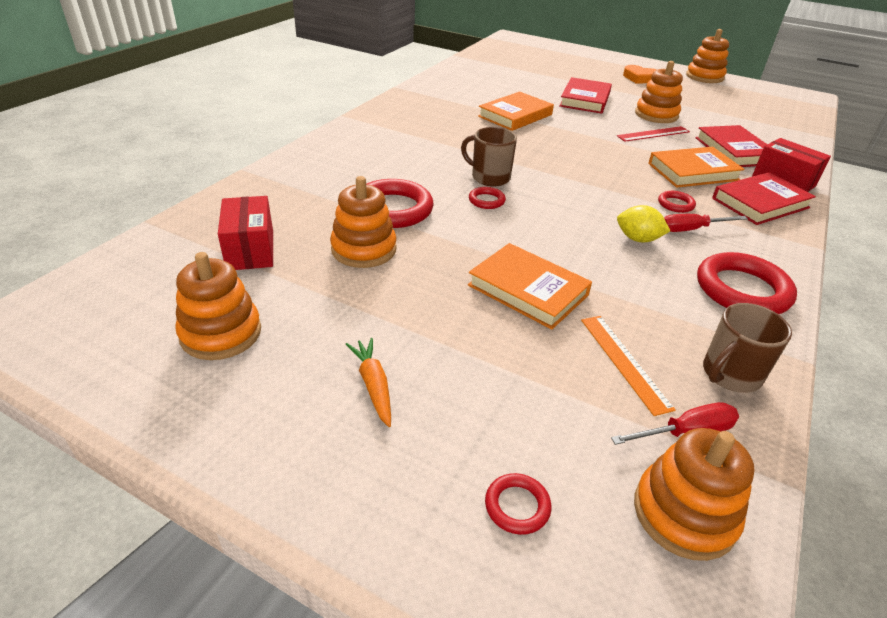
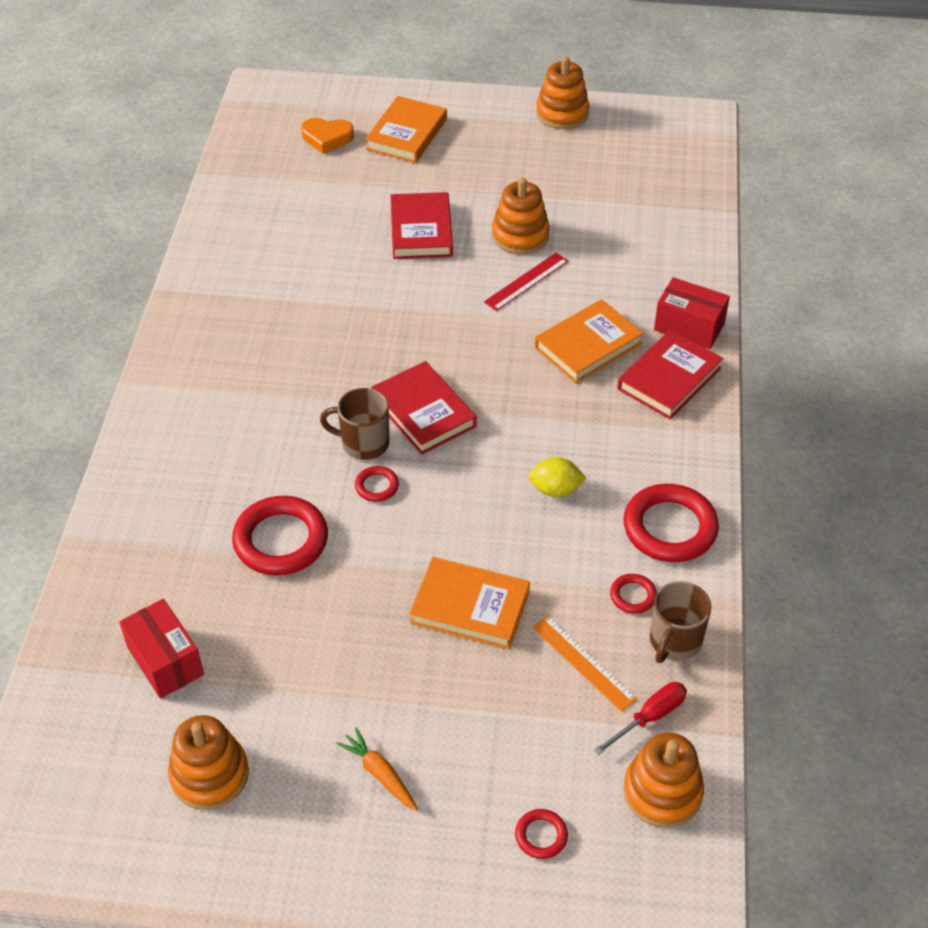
camera: 20 degrees left, 10 degrees up
orange stacking toy [330,176,397,268] -> none
orange book [478,92,554,131] -> orange book moved to [365,96,447,163]
orange heart [623,65,657,84] -> orange heart moved to [301,118,354,154]
red ring [658,191,696,213] -> red ring moved to [610,574,657,614]
red screwdriver [664,214,748,232] -> none
red book [695,125,767,167] -> red book moved to [371,361,477,455]

